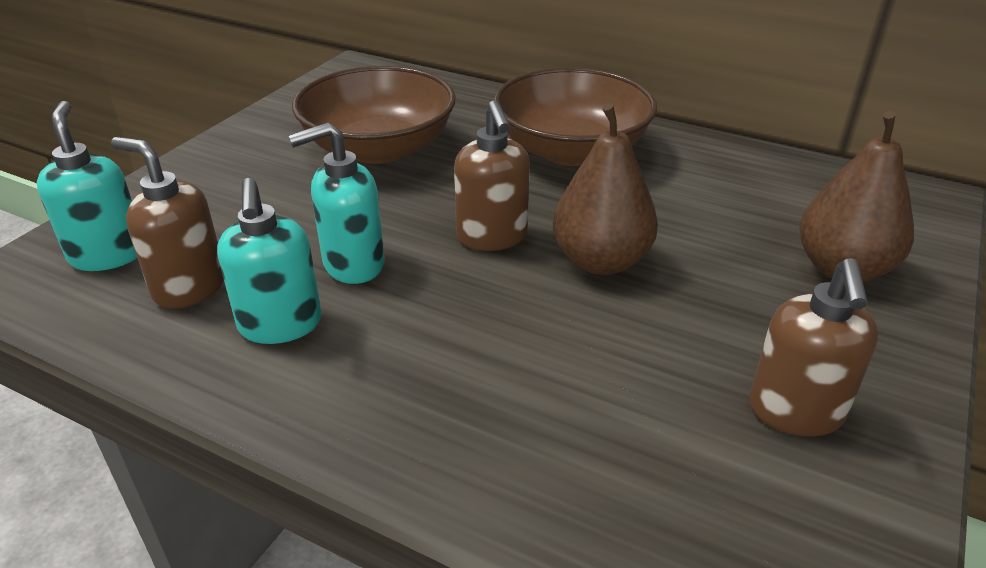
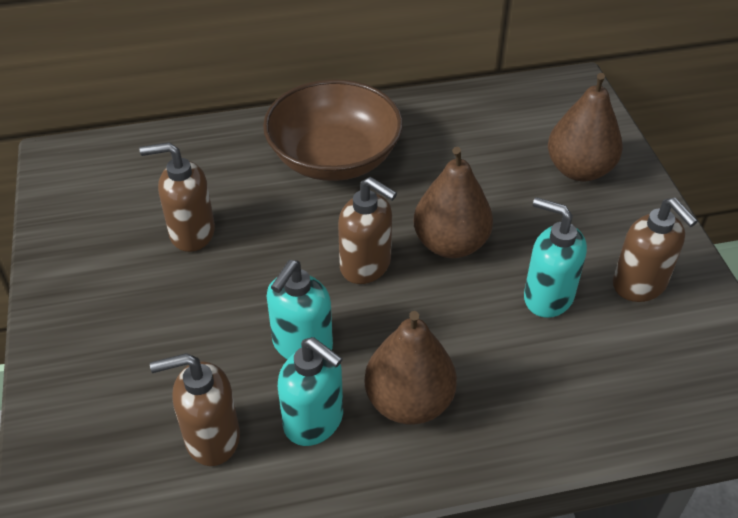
camera: 40 degrees left, 10 degrees up
turquoise soap dispenser [37,101,137,271] -> turquoise soap dispenser moved to [524,197,587,318]
brown bowl [292,66,456,164] -> brown soap dispenser [140,142,215,252]
none -> brown pear [364,311,457,425]

